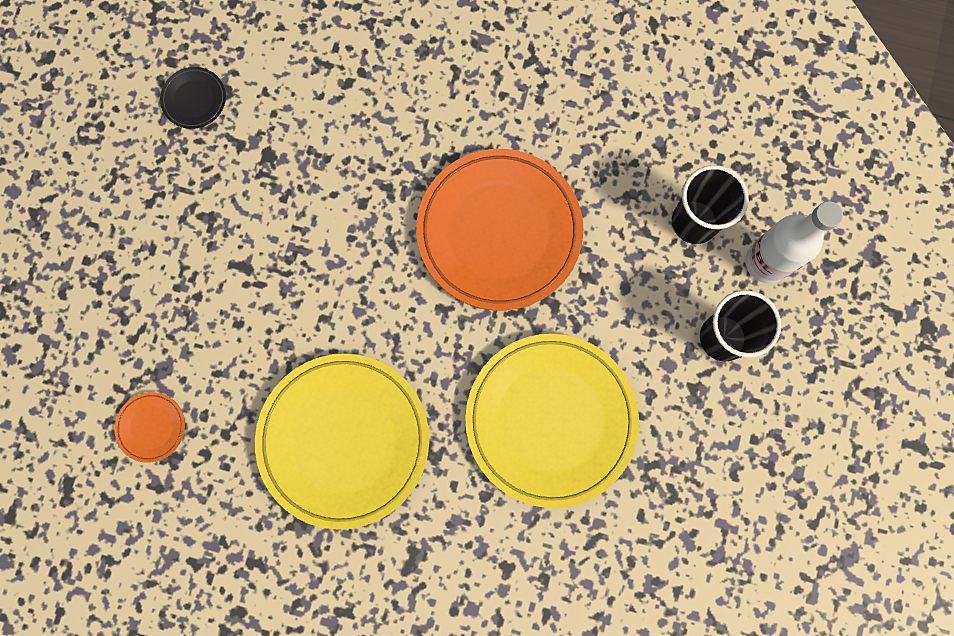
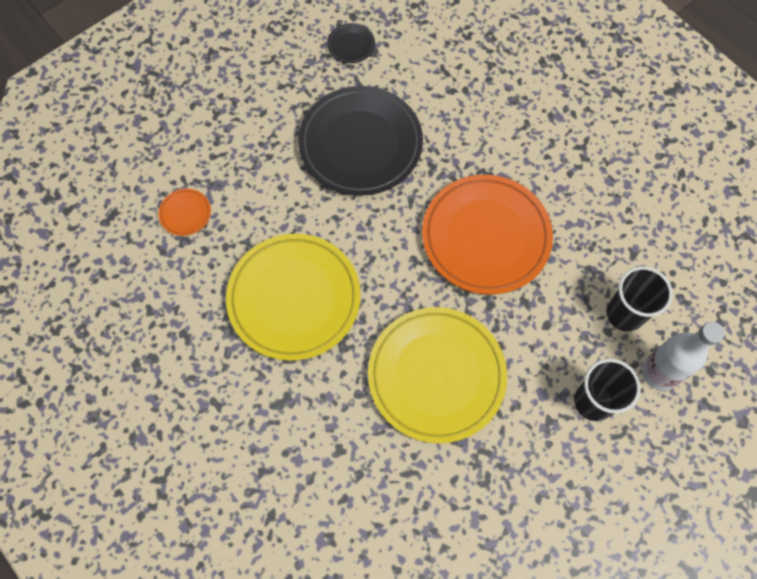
camera: 35 degrees right, 10 degrees down
none -> black plate [298,86,423,196]

